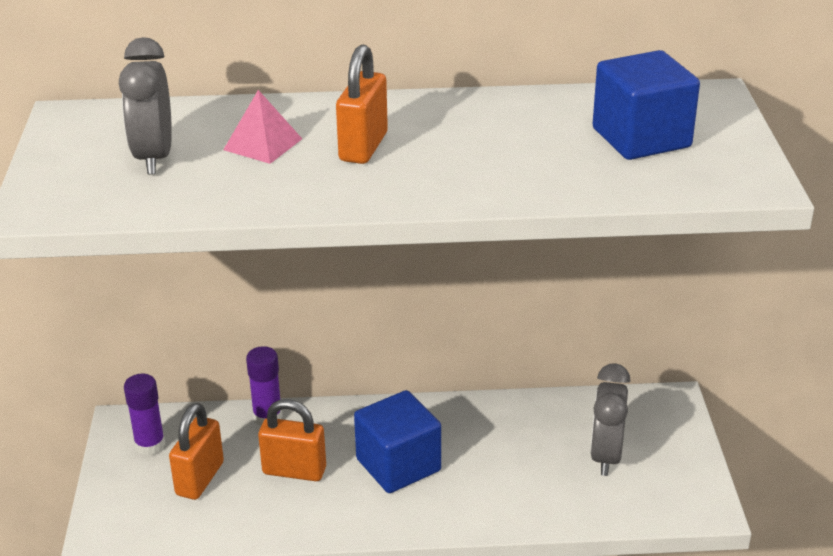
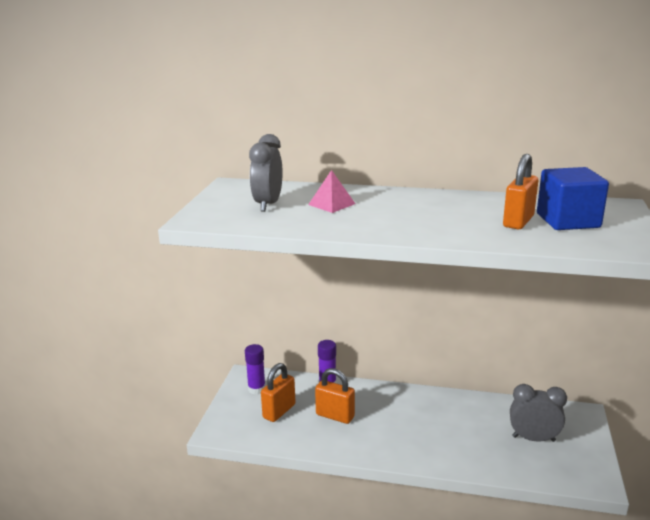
camera: 15 degrees right, 10 degrees down
orange padlock [336,44,388,164] -> orange padlock moved to [503,154,538,229]
blue cube [354,390,441,493] -> none
grey clock [590,363,631,476] -> grey clock turned 75 degrees clockwise [510,384,567,442]

